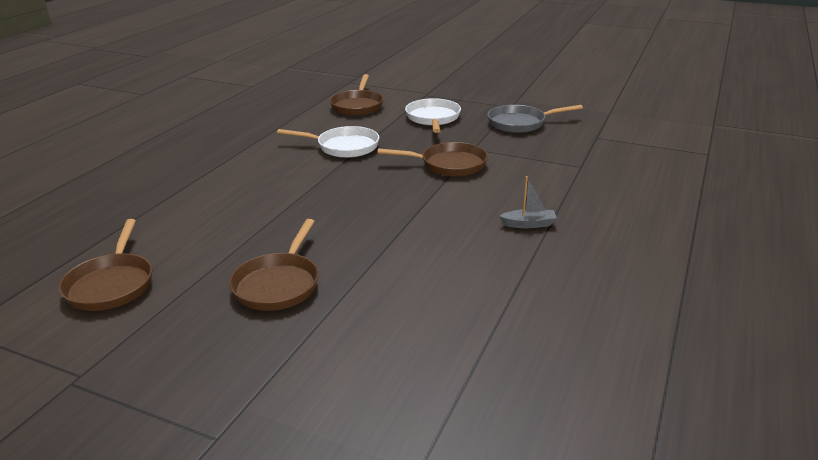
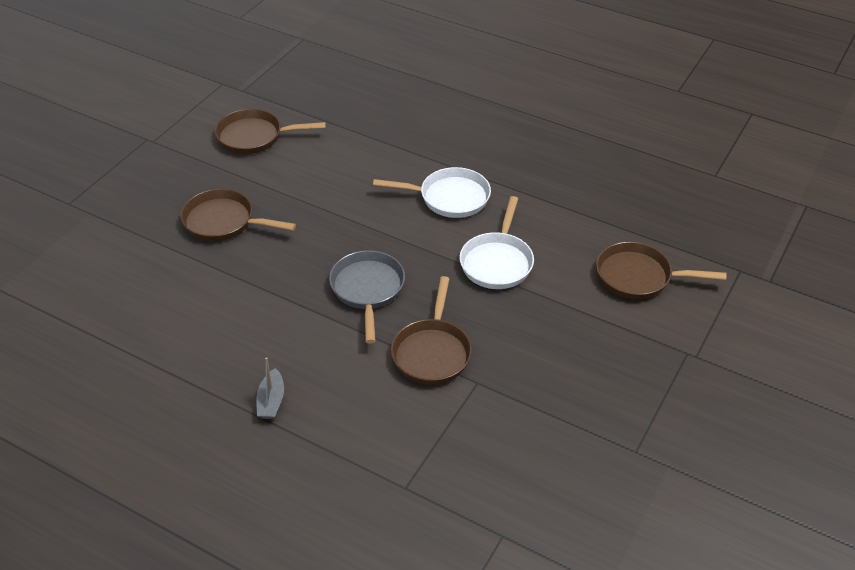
camera: 95 degrees right, 15 degrees up
white pan [405,98,461,133] -> white pan moved to [373,167,491,218]
grey pan [487,105,583,133] -> grey pan moved to [329,250,405,344]

